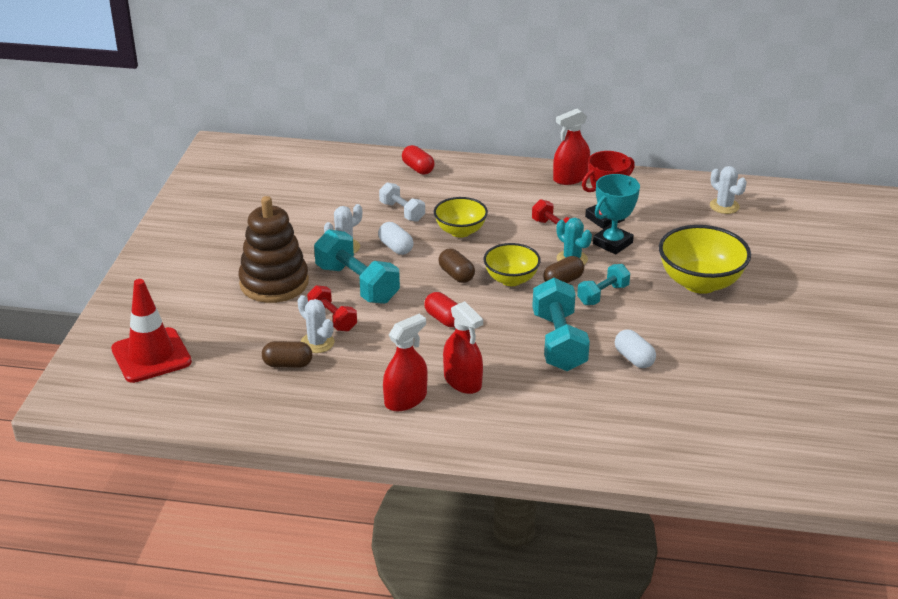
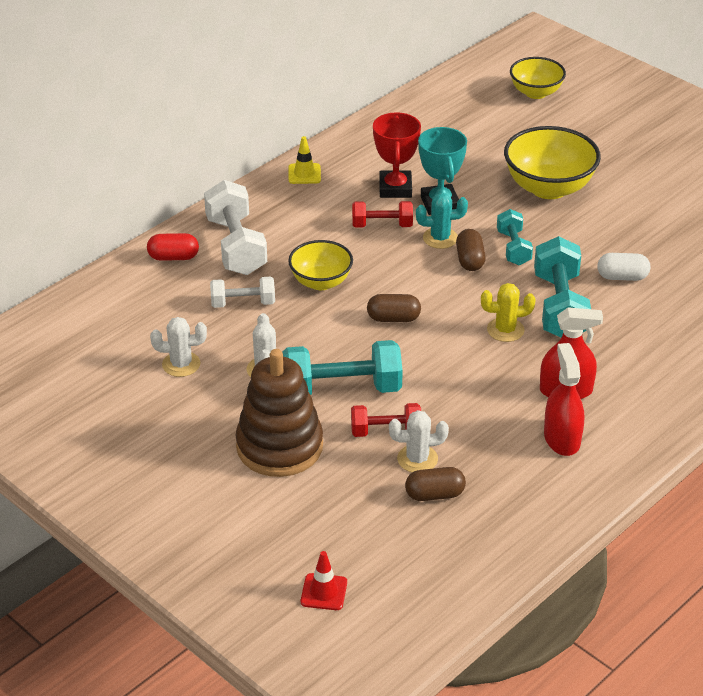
camera: 55 degrees left, 5 degrees up
red traffic cone [111,279,192,383] -> red traffic cone [301,551,347,610], size x0.50
brown capsule [262,341,312,368] -> brown capsule turned 45 degrees clockwise [405,467,466,501]
white capsule [378,222,414,255] -> none
red capsule [424,292,458,327] -> none
yellow bowl [484,243,541,286] -> yellow bowl moved to [510,57,566,99]
turquoise dumbbell [532,278,590,371] -> turquoise dumbbell turned 60 degrees clockwise [534,236,591,338]
red spray bottle [553,109,590,185] -> yellow traffic cone [288,136,321,184]
white cactus [710,166,747,214] -> white cactus moved to [150,317,207,377]
none -> white dumbbell [204,180,267,275]
none -> yellow cactus [481,283,536,342]

